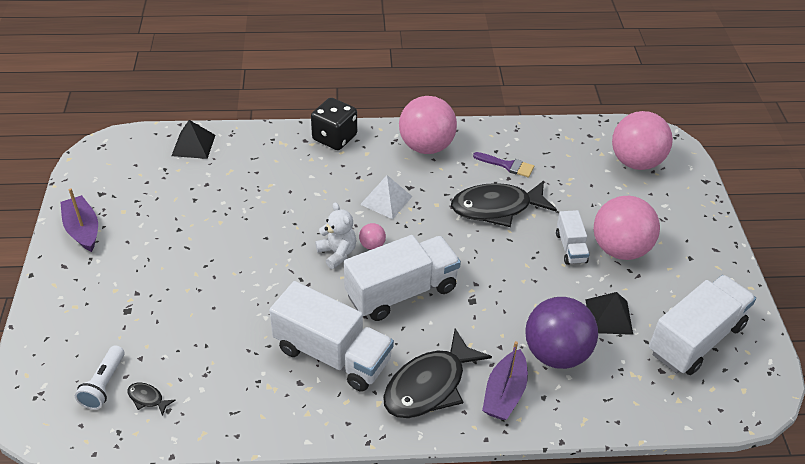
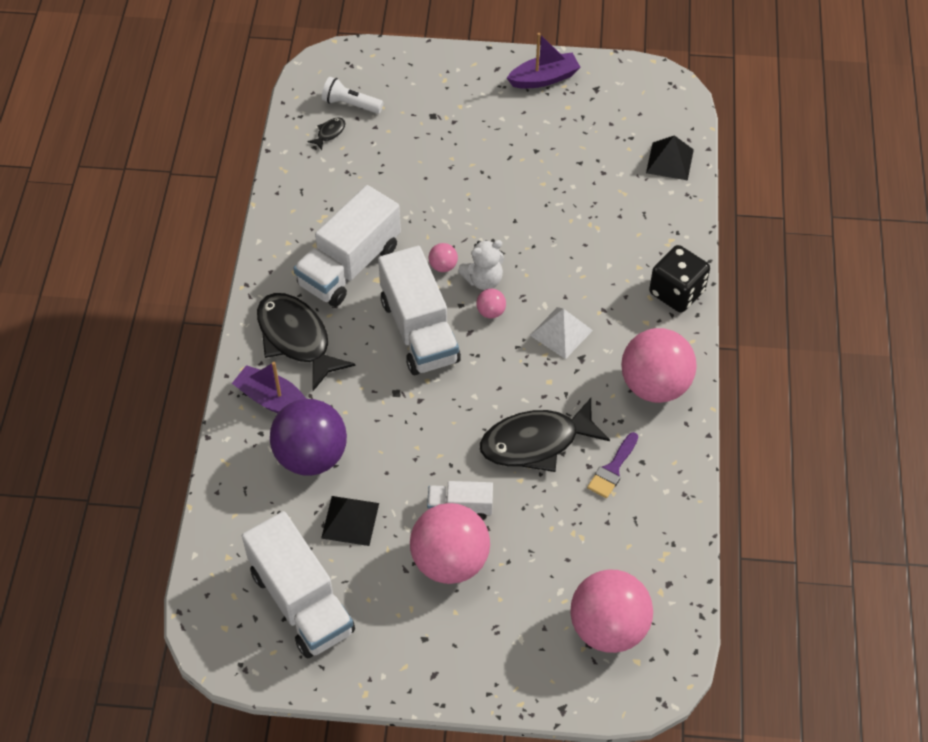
camera: 100 degrees right, 10 degrees up
black fish [451,180,557,227] -> black fish turned 105 degrees counterclockwise [480,398,610,472]
none -> pink ball [429,243,458,272]

